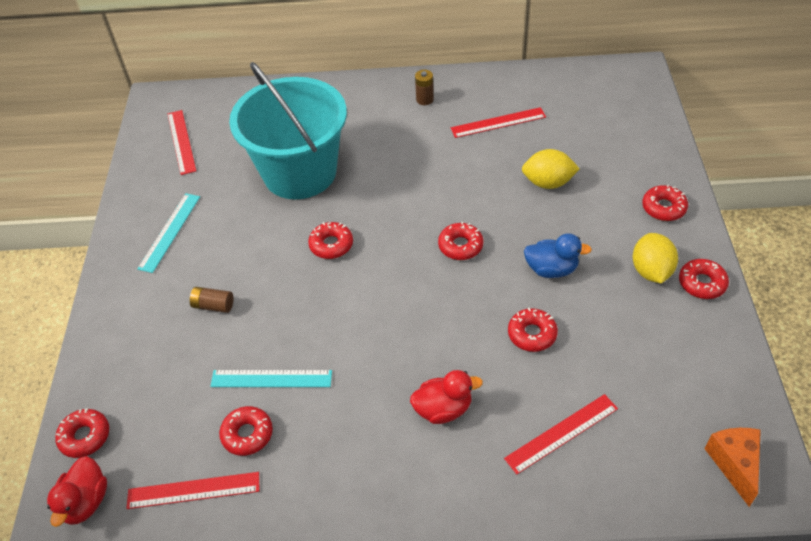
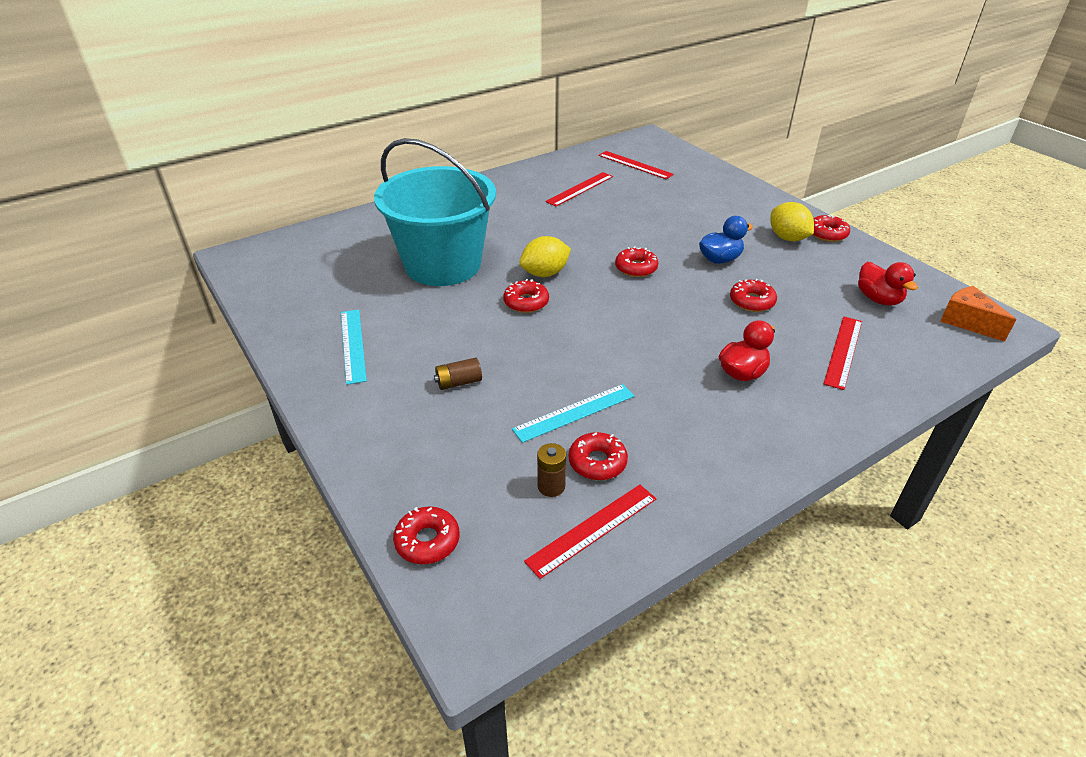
camera: 35 degrees left, 10 degrees down
red duck [47,456,107,527] -> red duck moved to [858,262,918,306]
red ruler [168,110,196,175] -> red ruler moved to [599,151,674,179]
brown battery [415,70,434,105] -> brown battery moved to [537,443,566,497]
yellow lemon [522,149,580,189] -> yellow lemon moved to [519,236,571,277]
red donut [642,184,688,221] -> none

